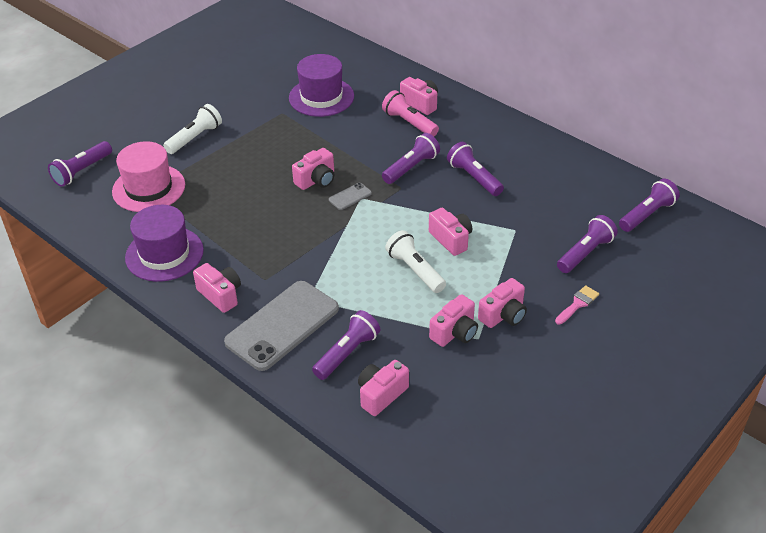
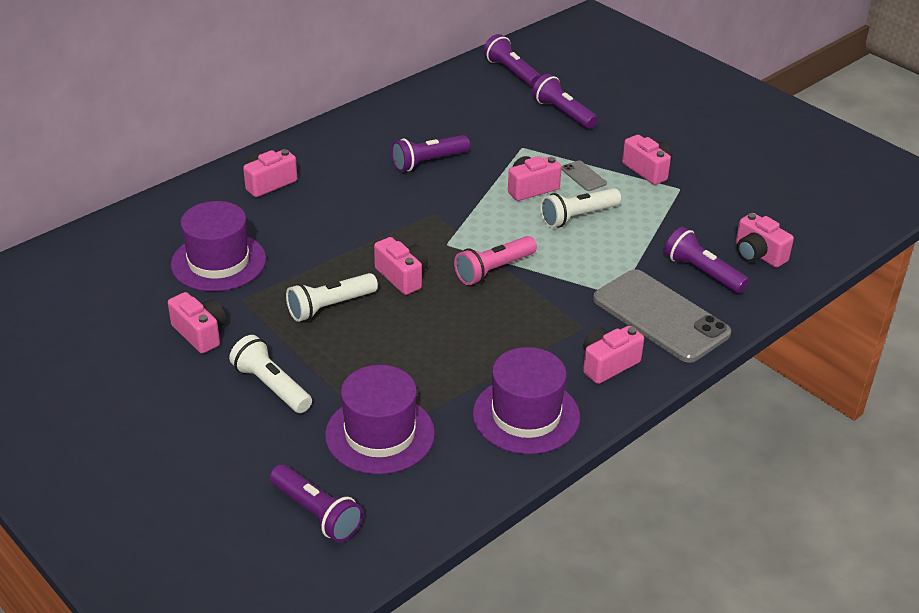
camera: 85 degrees left, 5 degrees down
pink hat [112,141,185,212] -> purple hat [325,365,435,474]
grey phone [329,183,372,210] -> grey phone moved to [561,160,607,191]
pink flashlight [382,90,439,136] -> pink flashlight moved to [454,236,537,285]
purple flashlight [382,133,440,184] -> none
pink camera [429,294,478,347] -> pink camera moved to [168,292,226,353]
pink brush [555,285,599,325] -> none
none -> white flashlight [286,273,378,322]

